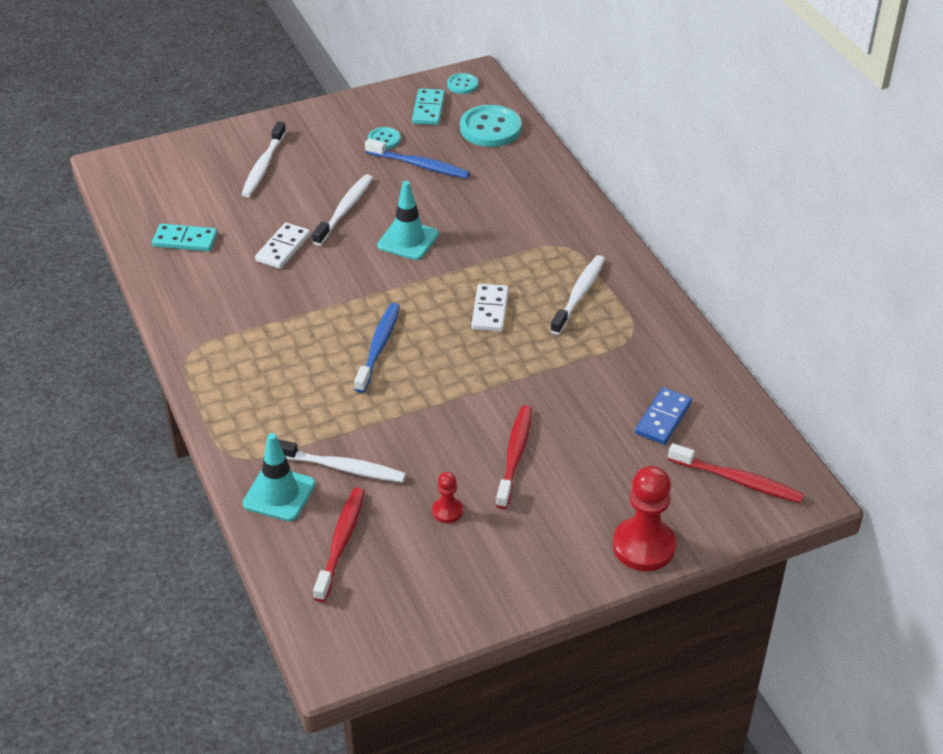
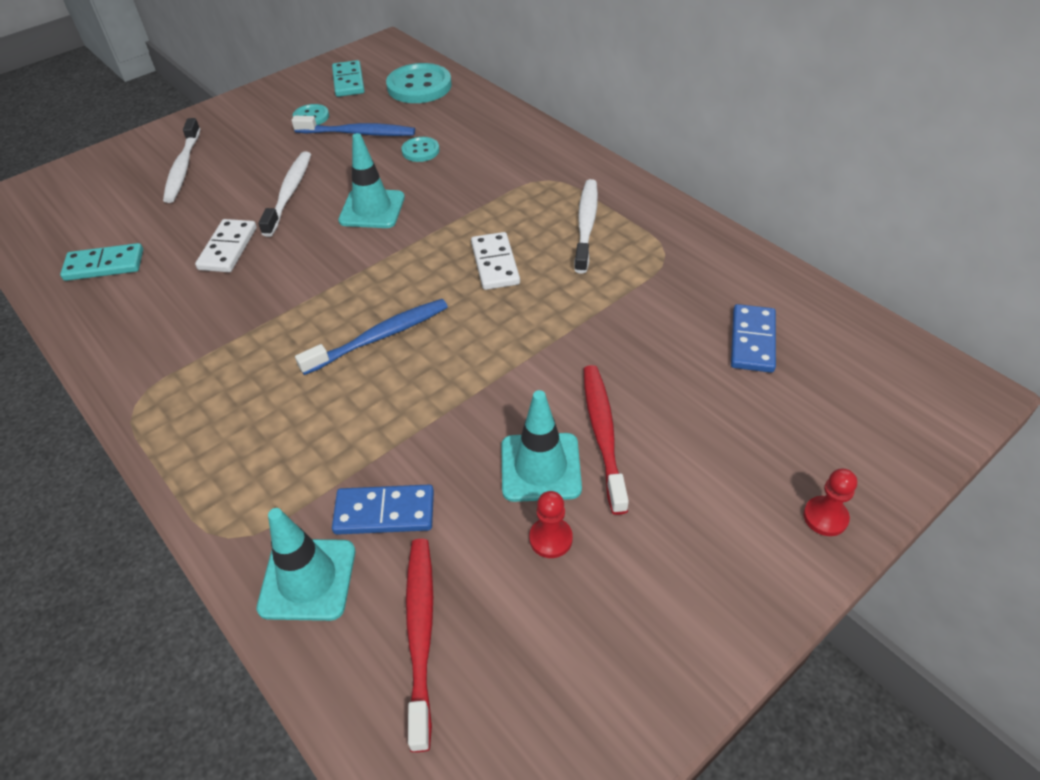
camera: 15 degrees left, 5 degrees up
white toothbrush [278,439,406,482] -> blue domino [332,485,434,535]
blue toothbrush [354,303,400,393] -> blue toothbrush turned 60 degrees clockwise [295,299,448,375]
turquoise button [447,73,478,94] -> turquoise button moved to [401,137,440,162]
red pawn [613,466,676,571] -> red pawn [803,469,857,536], size x0.50
red toothbrush [668,443,804,503] -> none
none -> turquoise traffic cone [501,390,582,502]

